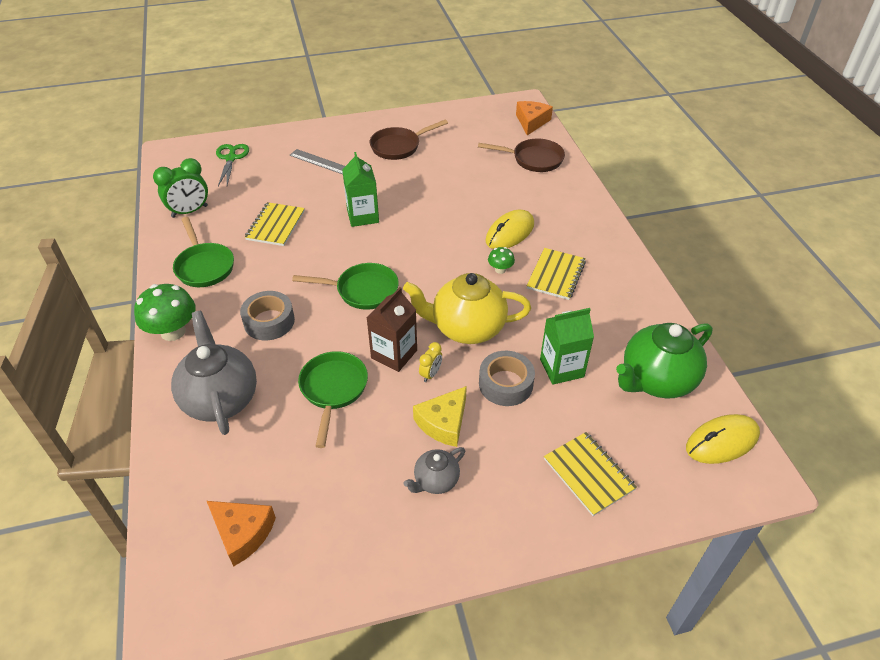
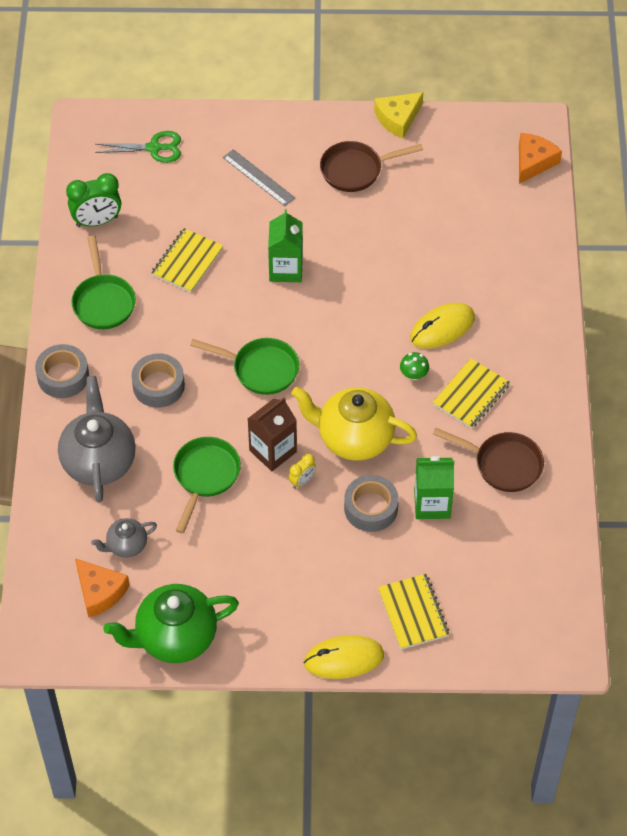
camera: 15 degrees right, 10 degrees up
green mushroom [134,284,196,341] -> grey tape [35,344,89,398]
green scissors [216,144,249,186] -> green scissors turned 75 degrees clockwise [95,131,181,163]
grey teapot [403,447,465,494] -> grey teapot moved to [91,518,157,558]
yellow cheese [413,386,467,447] -> yellow cheese moved to [374,92,423,139]
brown pan [478,138,565,172] -> brown pan moved to [433,428,544,492]
green teapot [616,323,713,398] -> green teapot moved to [103,584,239,663]
yellow mouse [686,414,760,464] -> yellow mouse moved to [304,635,384,679]

